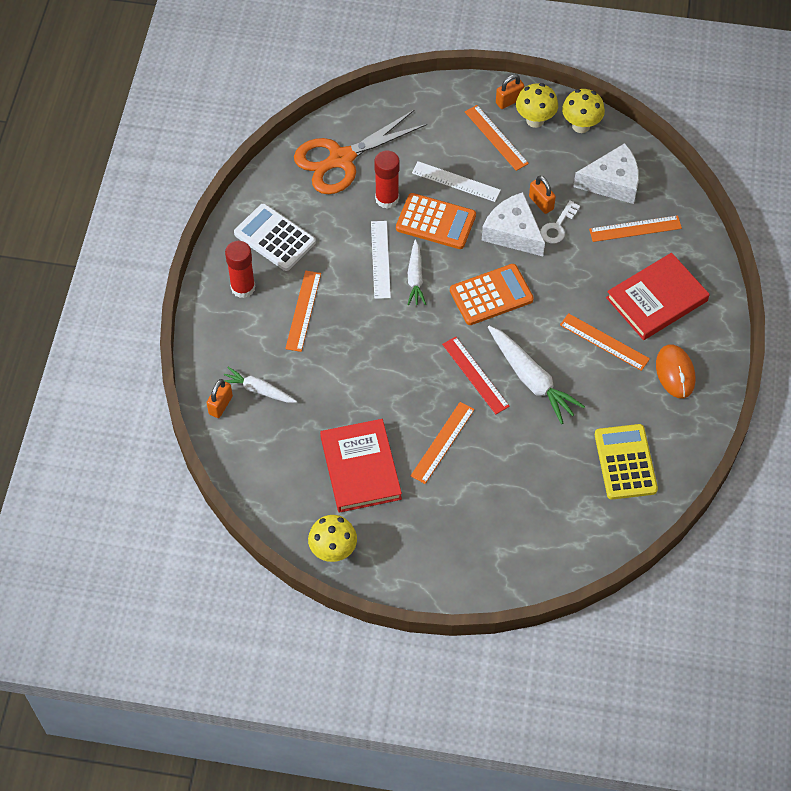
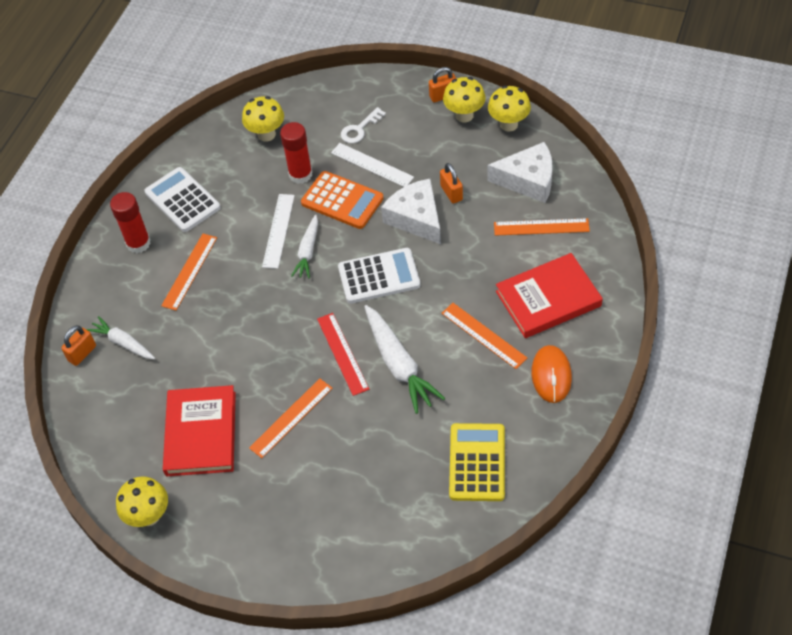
camera: 15 degrees right, 5 degrees down
orange scissors [294,109,427,194] -> yellow mushroom [242,96,284,142]
orange calculator [450,264,534,325] -> white calculator [338,248,420,304]
orange ruler [465,105,529,171] -> none
white key [540,200,580,244] -> white key moved to [341,107,386,143]

